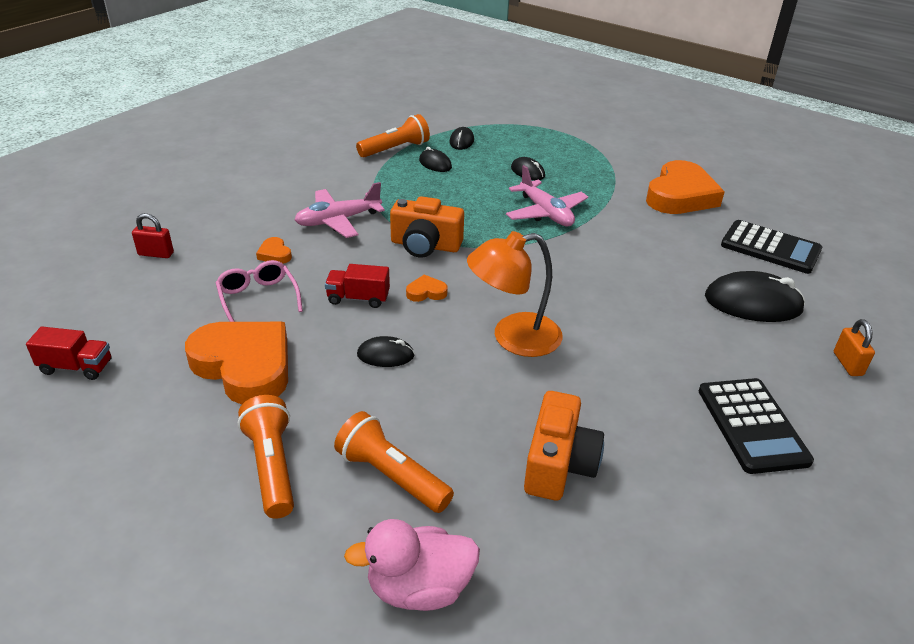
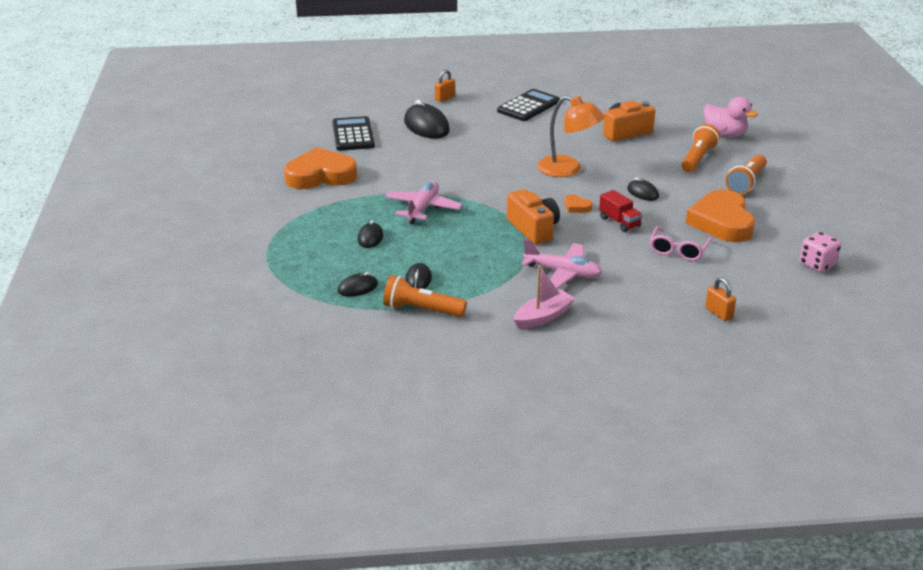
camera: 130 degrees left, 5 degrees down
red truck [26,327,112,380] -> pink dice [799,232,841,272]
red padlock [132,213,174,258] -> orange padlock [705,277,736,321]
orange heart [256,237,292,264] -> none
orange flashlight [334,411,454,513] -> orange flashlight turned 150 degrees counterclockwise [681,124,720,172]
none -> pink boat [514,265,575,329]

